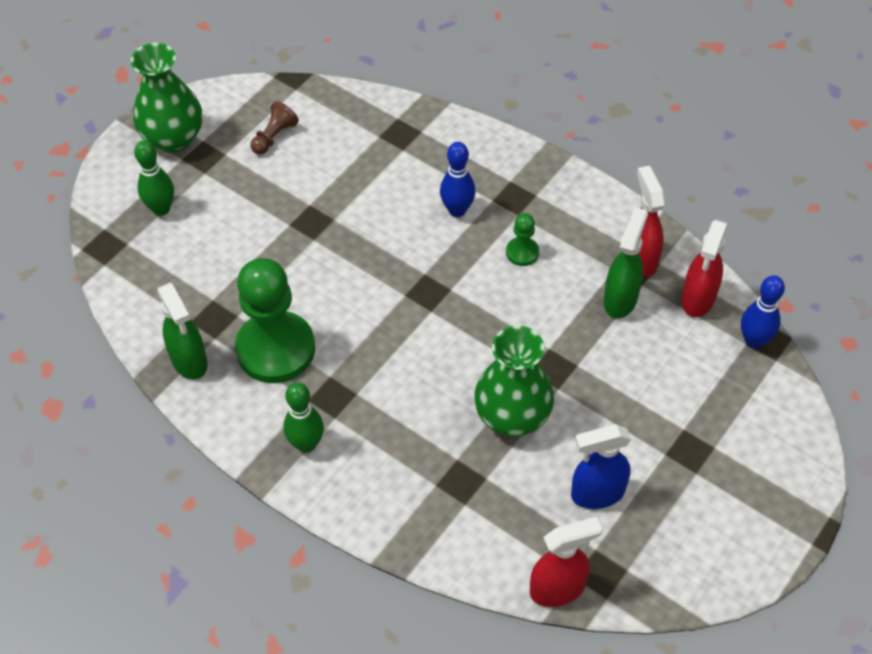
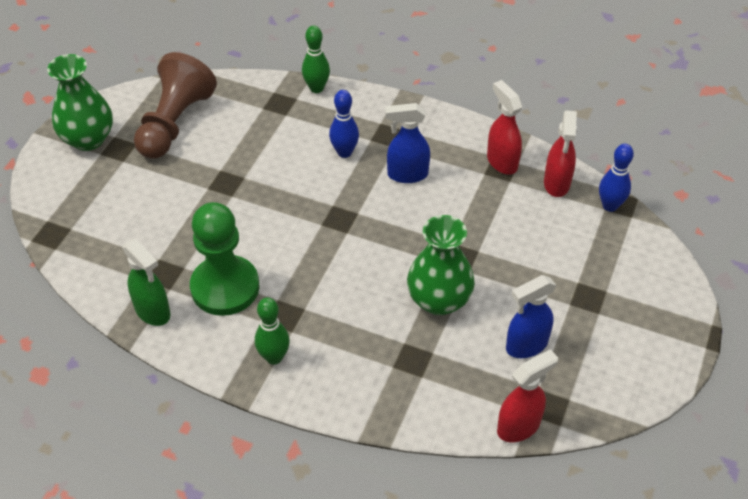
camera: 15 degrees left, 5 degrees down
green bowling pin [134,140,174,216] -> green bowling pin moved to [302,26,330,93]
brown pawn [250,101,299,154] -> brown pawn [134,52,217,159], size x2.28
green pawn [506,213,539,266] -> blue spray bottle [385,103,430,183]
green spray bottle [603,207,648,319] -> none

